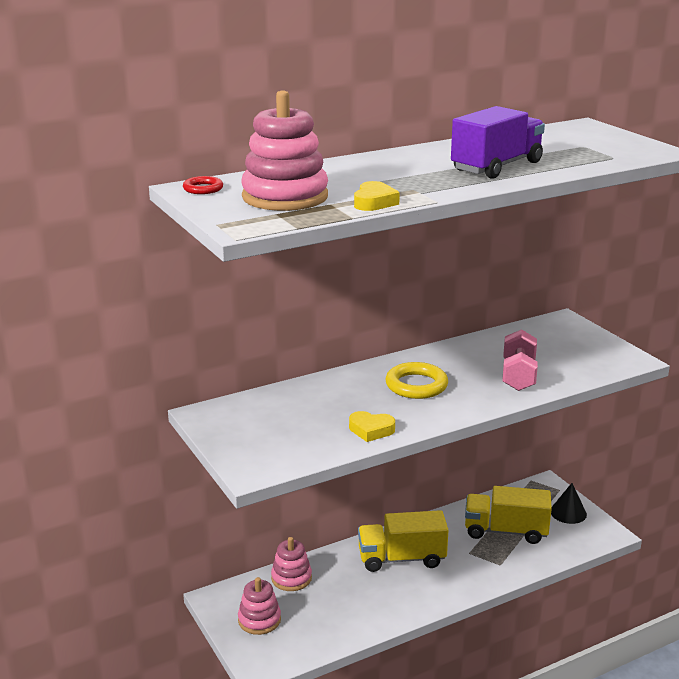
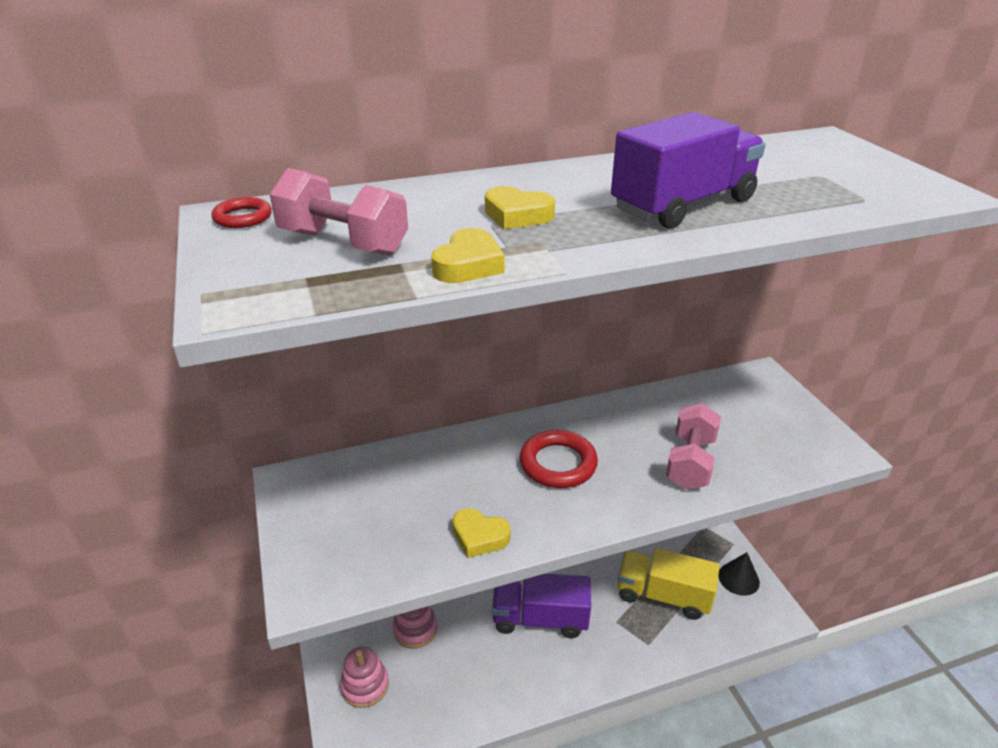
camera: 10 degrees right, 10 degrees up
pink stacking toy [241,90,328,211] -> pink dumbbell [270,168,408,256]
yellow truck [358,510,449,572] -> purple truck [492,574,591,638]
yellow ring [385,362,448,399] -> red ring [520,430,598,488]
none -> yellow heart [485,186,555,229]

